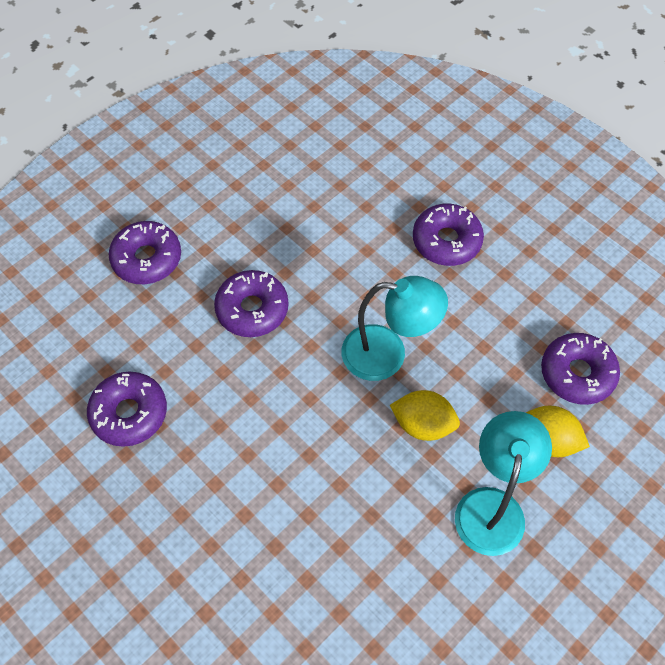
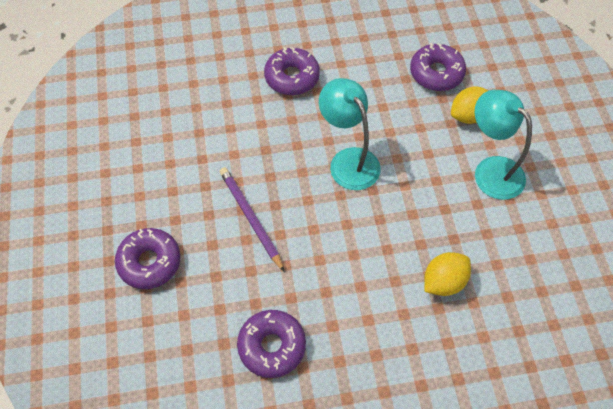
camera: 55 degrees left, 0 degrees up
purple donut [214,270,289,337] -> purple pencil [219,167,285,272]
turquoise lamp [342,276,448,381] -> turquoise lamp turned 75 degrees counterclockwise [319,78,381,190]
yellow lemon [390,390,460,441] -> yellow lemon moved to [424,252,471,296]

